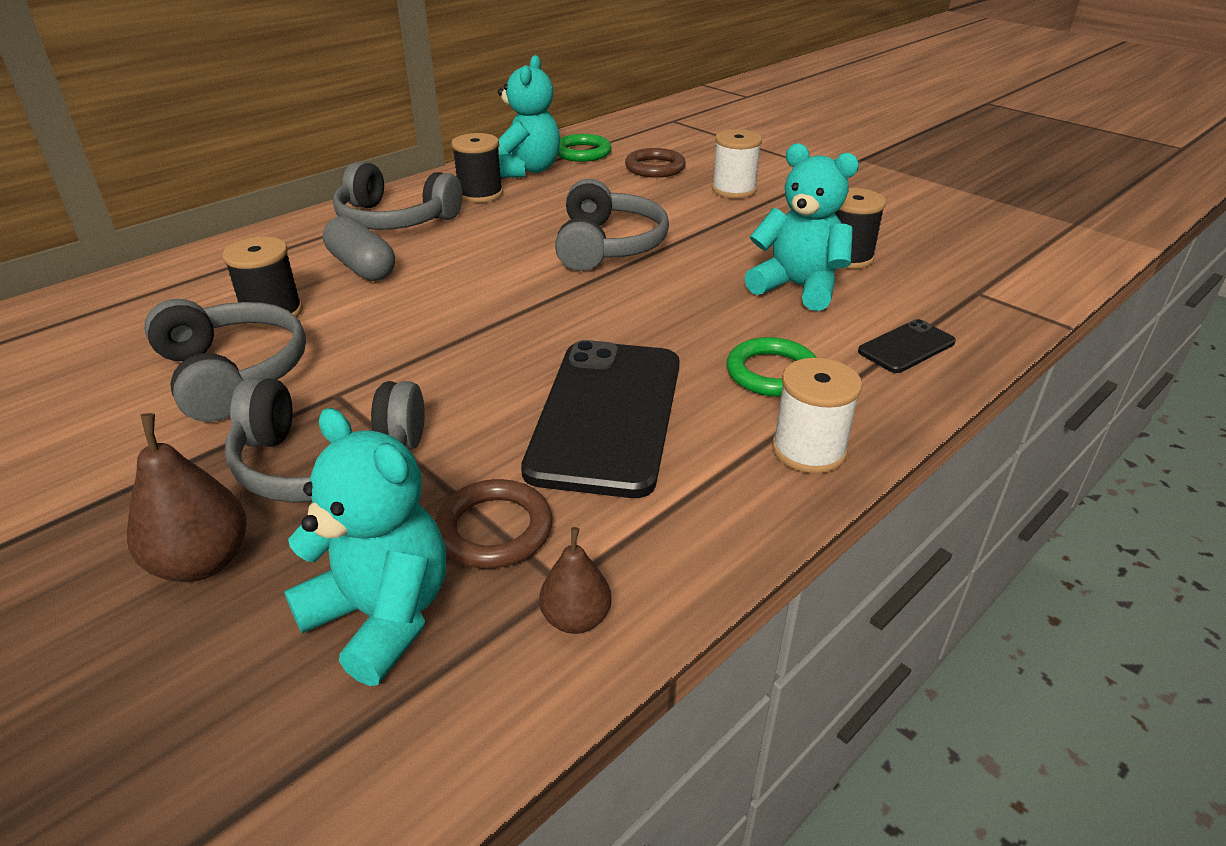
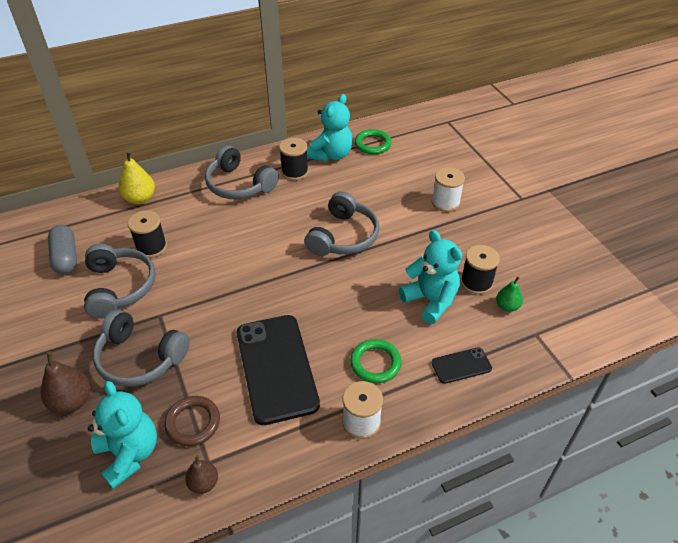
camera: 20 degrees right, 10 degrees up
grey capsule [323,216,395,281] -> grey capsule moved to [48,225,77,274]
black phone [521,340,680,498] -> black phone turned 45 degrees counterclockwise [237,315,320,425]
brown ring [625,148,686,178] -> none
none -> yellow pear [118,151,155,204]
none -> green pear [496,277,523,312]

